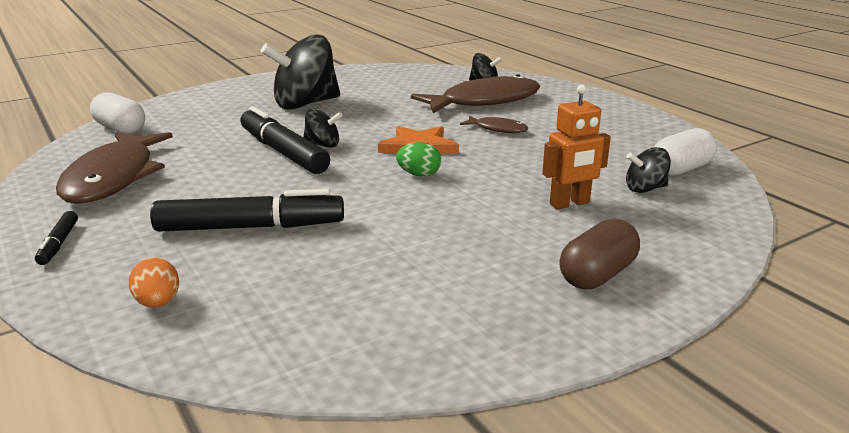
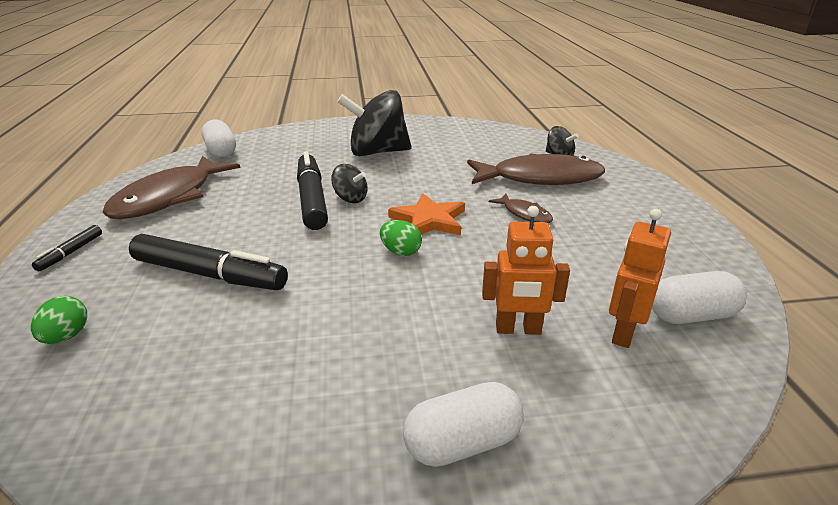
camera: 25 degrees right, 5 degrees up
orange egg [129,257,179,308] -> green egg [31,296,87,344]
brown capsule [559,218,640,289] -> white capsule [403,382,524,467]
black spinning top [626,147,671,193] -> orange robot [609,209,671,348]

